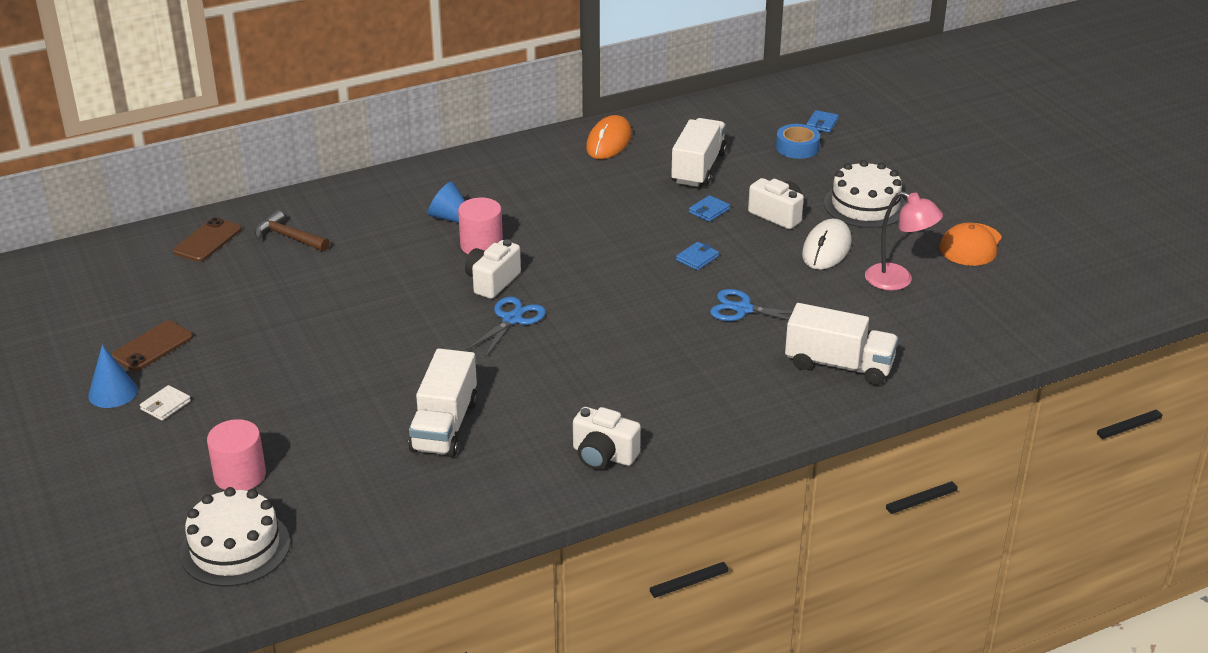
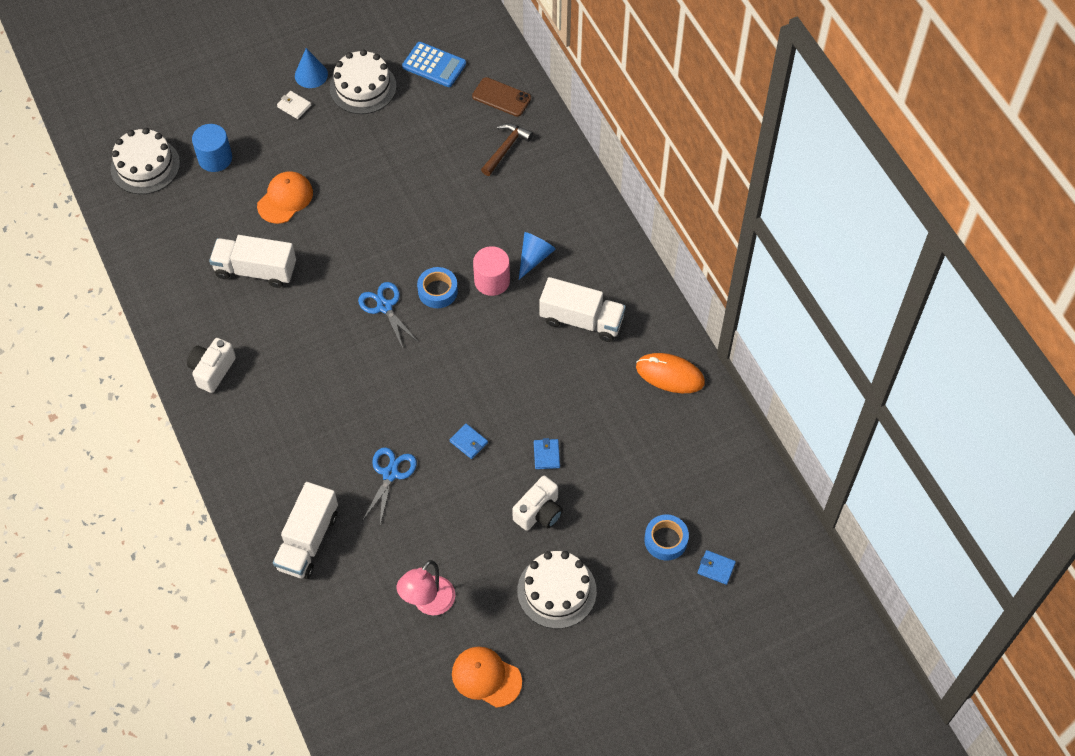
camera: 90 degrees right, 25 degrees up
brown phone [111,321,193,371] -> white cake [330,50,397,114]
pink cylinder [207,419,266,490] -> blue cylinder [192,124,232,172]
white camera [465,239,521,299] -> blue tape [417,267,458,308]
blue scissors [466,297,546,358] -> blue scissors turned 150 degrees counterclockwise [358,282,419,348]
white truck [671,118,727,187] -> white truck moved to [539,277,626,342]
blue wallet [689,195,730,222] -> blue wallet turned 45 degrees clockwise [534,438,560,469]
white mouse [802,218,852,270] -> none
none -> orange cap [257,171,313,224]
none -> blue calculator [402,42,466,87]

